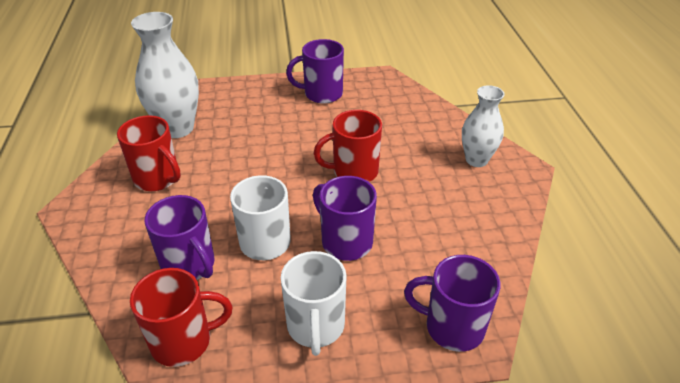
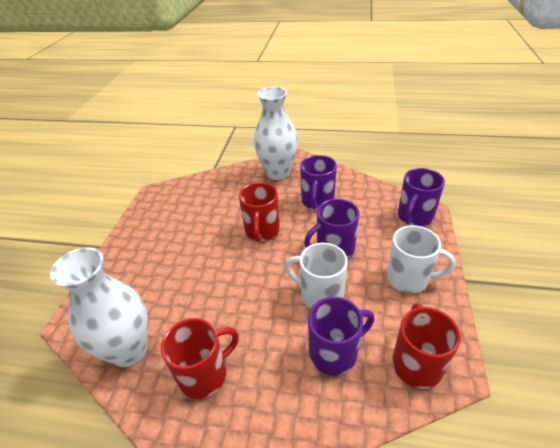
camera: 70 degrees left, 0 degrees up
purple mug [286,39,344,104] -> purple mug moved to [300,155,337,210]
white vase [462,85,505,167] -> white vase [254,87,298,180], size x1.55

